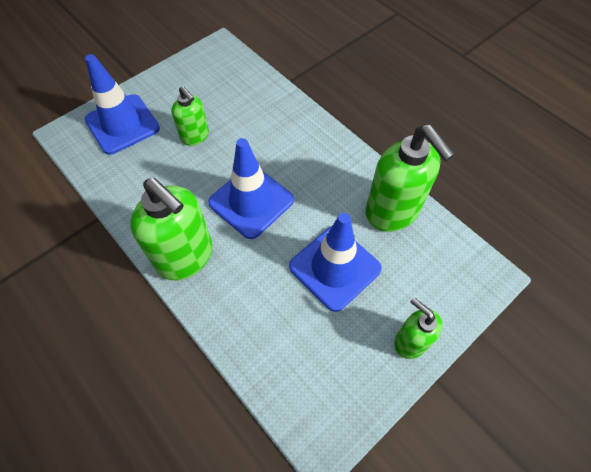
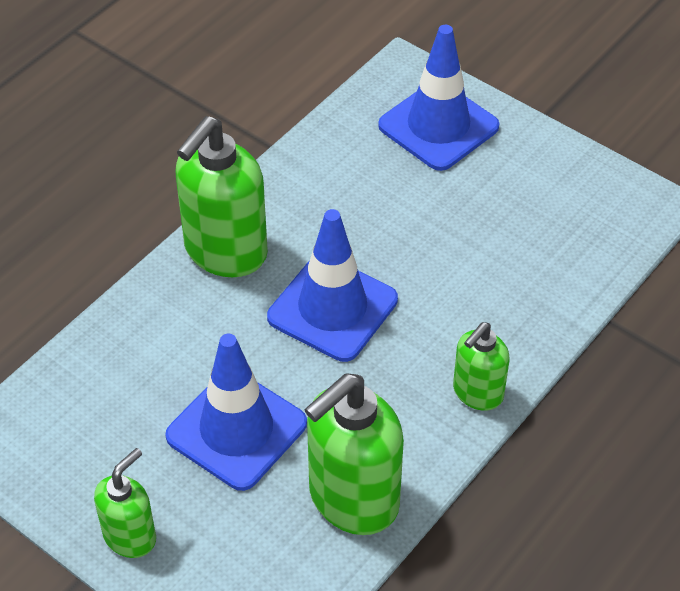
camera: 80 degrees right, 10 degrees down
green soap dispenser [171,86,209,146] -> green soap dispenser moved to [453,322,510,411]

